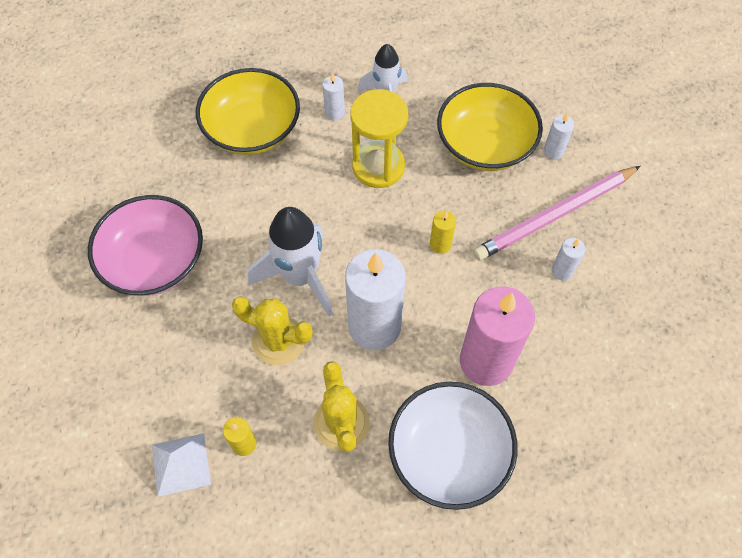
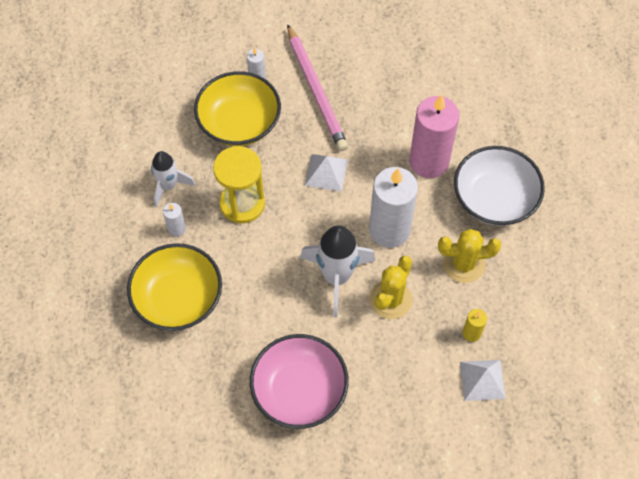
camera: 80 degrees left, 0 degrees up
yellow candle [430,211,456,254] -> white pyramid [305,154,348,192]
white candle [552,238,586,281] -> none

